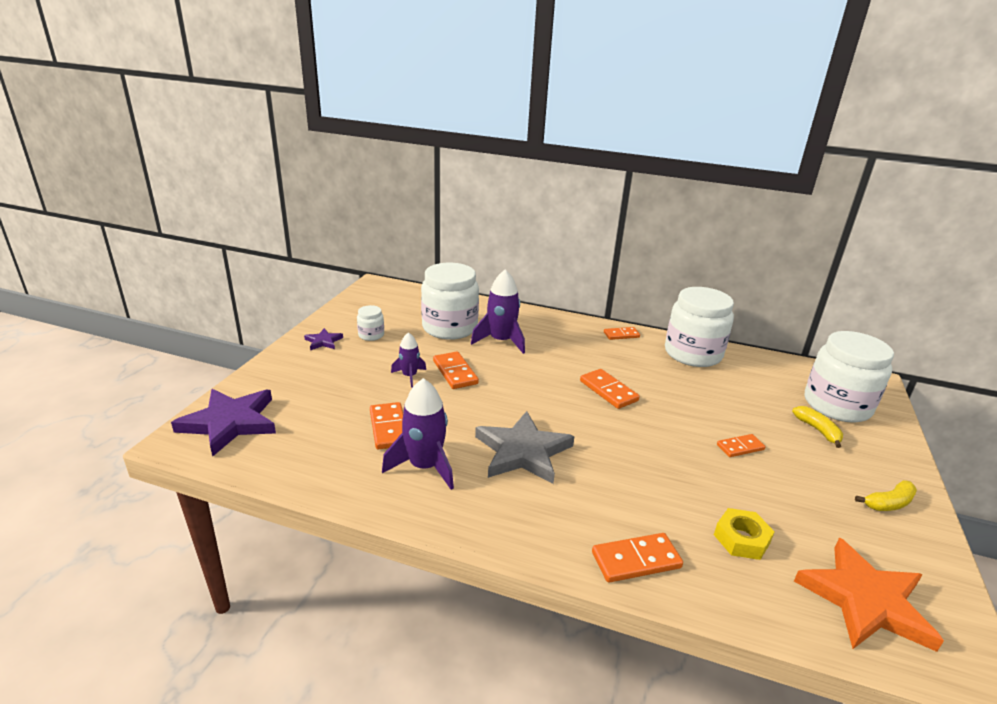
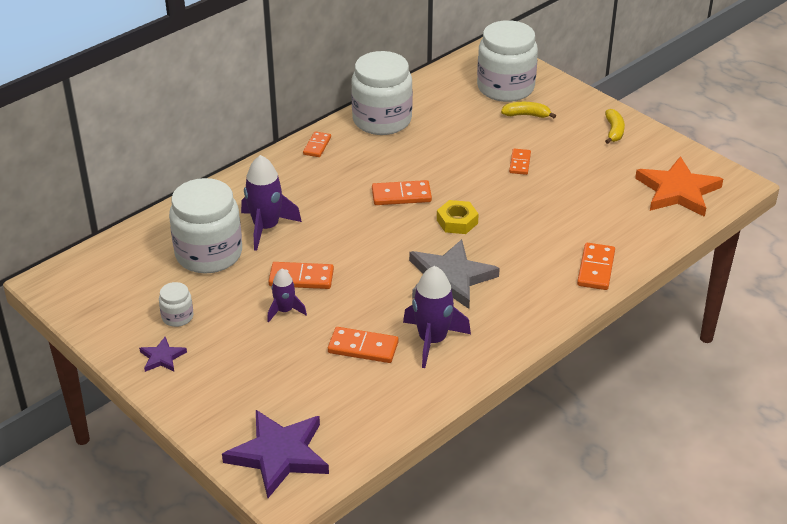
camera: 60 degrees left, 10 degrees up
yellow nut [714,508,775,560] -> yellow nut moved to [437,200,479,234]

